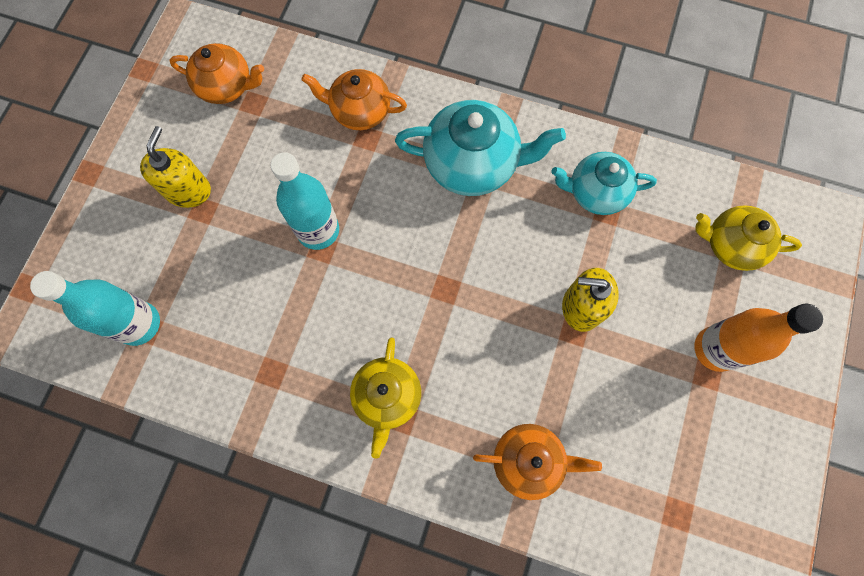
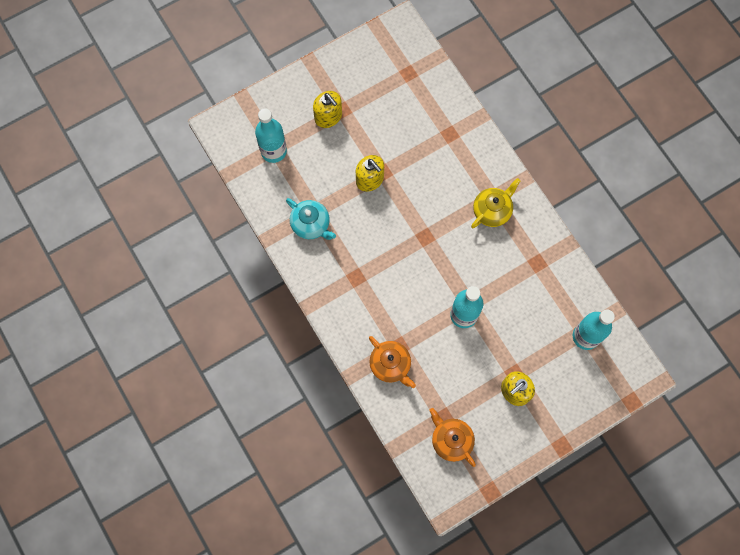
camera: 140 degrees left, 0 degrees up
turquoise teapot [395,100,566,196] -> none
orange teapot [473,424,602,500] -> none
orange bottle [694,304,823,372] -> yellow soap dispenser [313,91,342,128]
yellow teapot [695,205,802,271] -> turquoise bottle [255,108,287,163]

